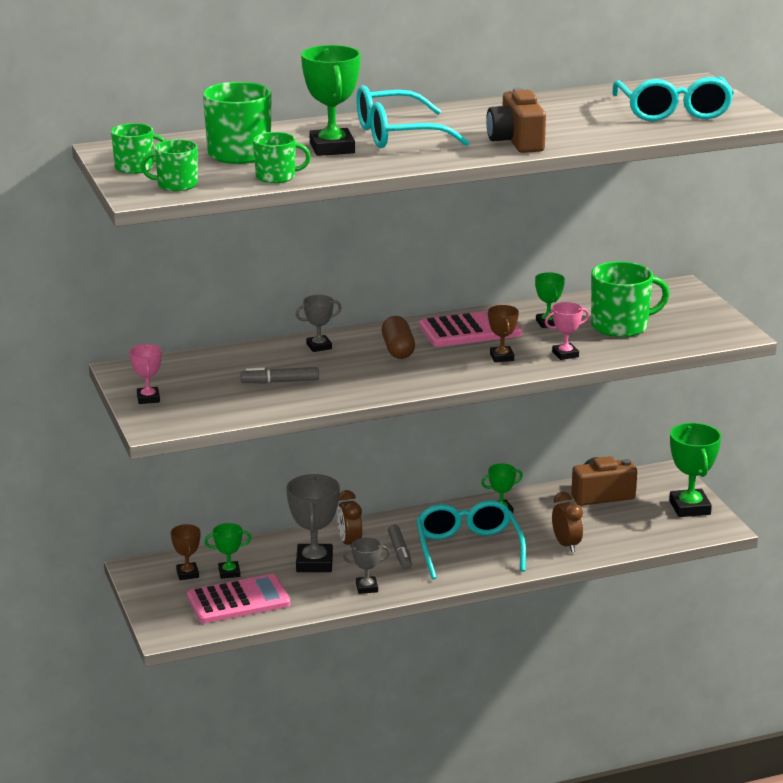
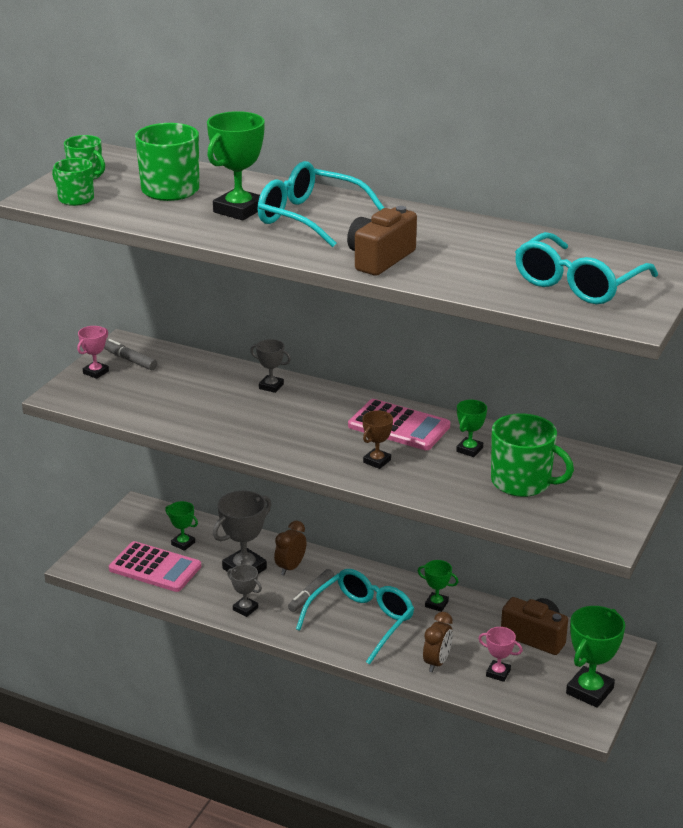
camera: 45 degrees right, 5 degrees up
brown trophy [171,524,200,580] -> none
grey marker [240,367,319,383] -> grey marker moved to [104,339,157,370]
green mug [253,132,311,183] -> none
brown capsule [382,316,415,359] -> none
pink trophy [545,302,589,360] -> pink trophy moved to [478,627,523,682]

